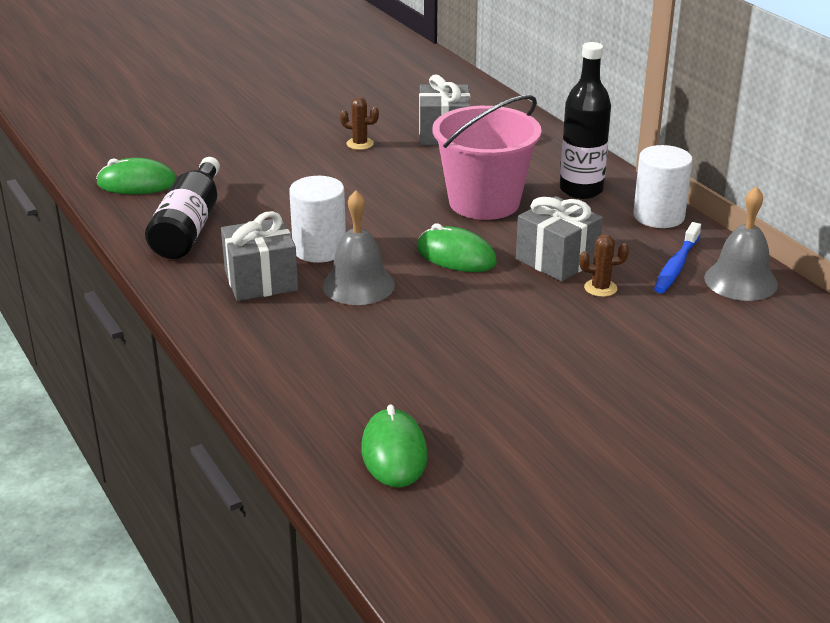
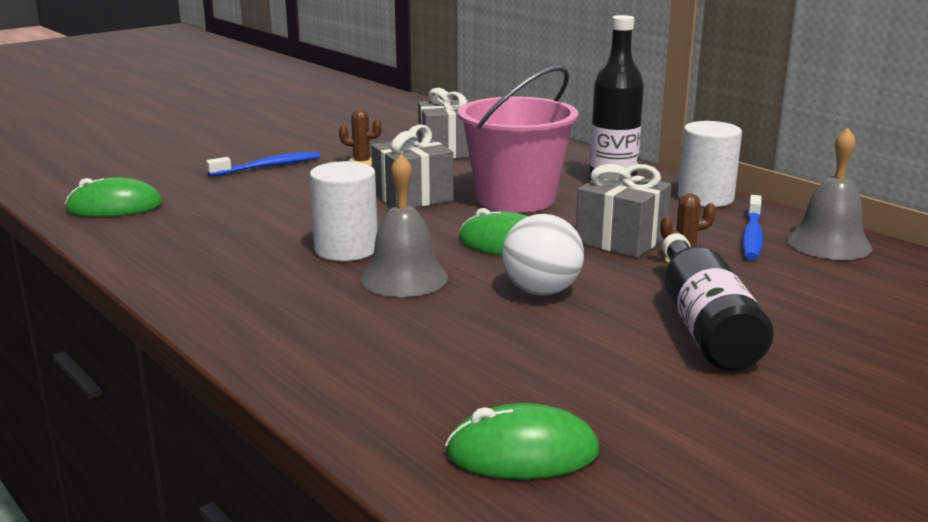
camera: 10 degrees left, 10 degrees down
black bottle [145,157,220,259] -> black bottle moved to [662,233,773,370]
grey gift [221,211,298,301] -> grey gift moved to [371,125,454,208]
green mouse [361,404,428,488] -> green mouse turned 75 degrees counterclockwise [445,403,599,479]
none -> blue toothbrush [206,152,320,177]
none -> white ball [502,214,584,296]

